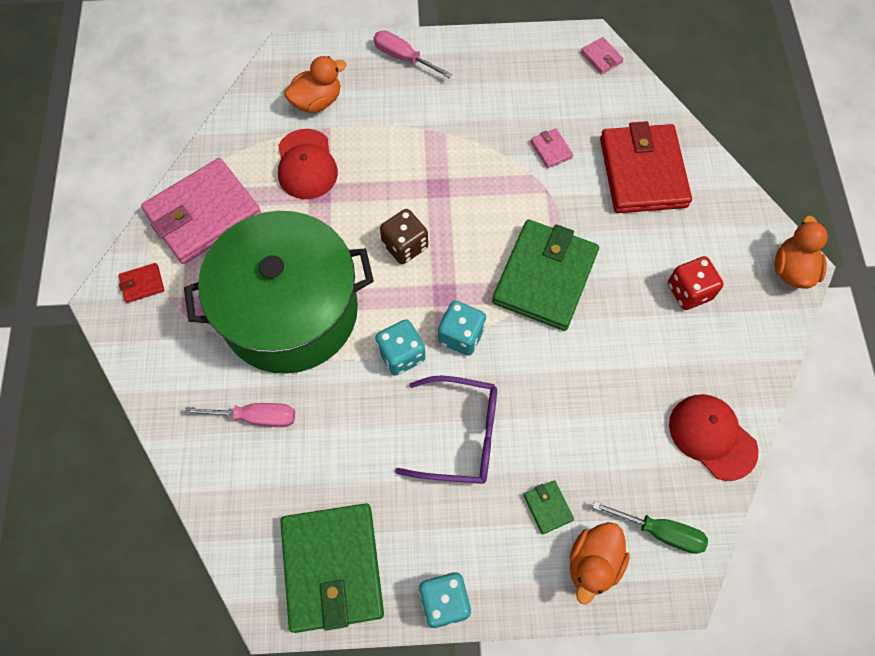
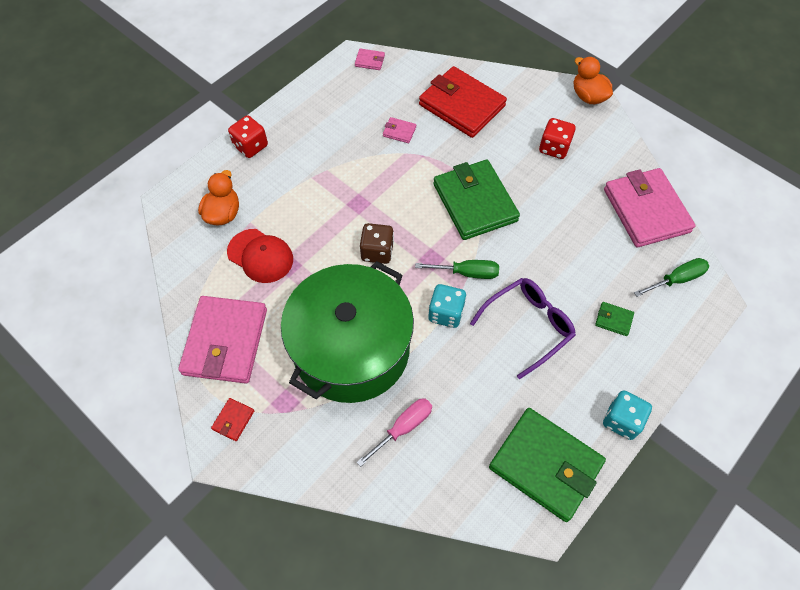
camera: 45 degrees left, 5 degrees down
pink screwdriver [373,30,452,78] -> red dice [228,115,268,158]
turquoise dice [438,301,486,356] -> green screwdriver [415,260,499,279]
orange duck [570,522,630,604] -> none
red cap [669,394,758,481] -> pink wallet [604,168,696,247]

